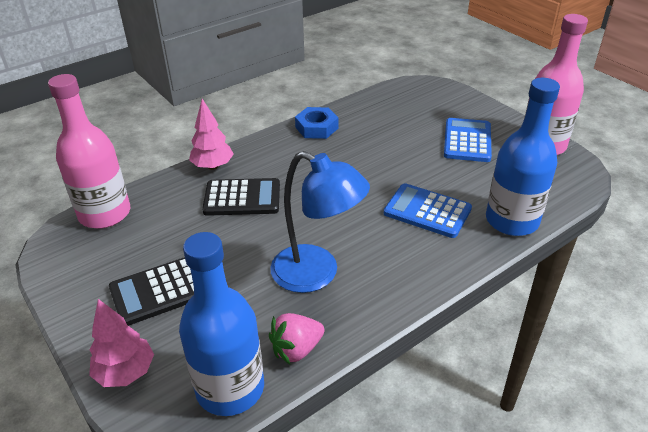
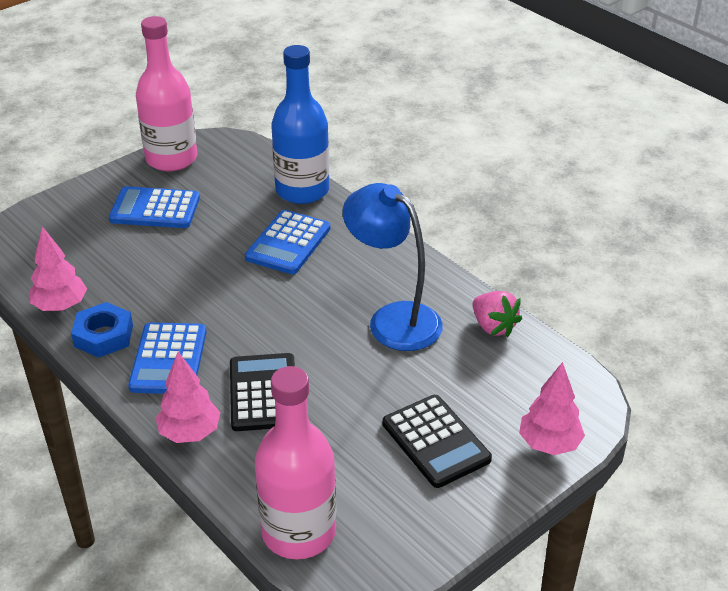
camera: 95 degrees left, 0 degrees up
blue bottle [179,232,264,416] -> none
blue lamp [270,151,370,293] -> blue lamp turned 75 degrees counterclockwise [343,183,443,351]
none -> pink tree [30,226,87,311]
none -> blue calculator [128,322,207,394]

